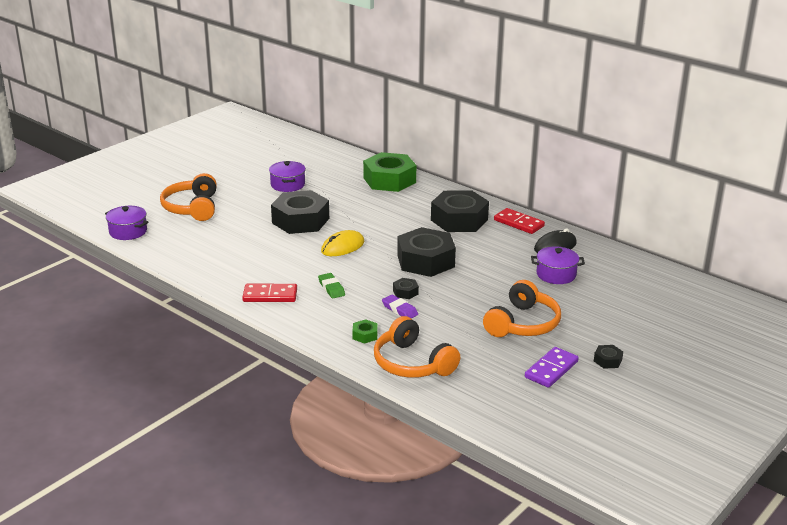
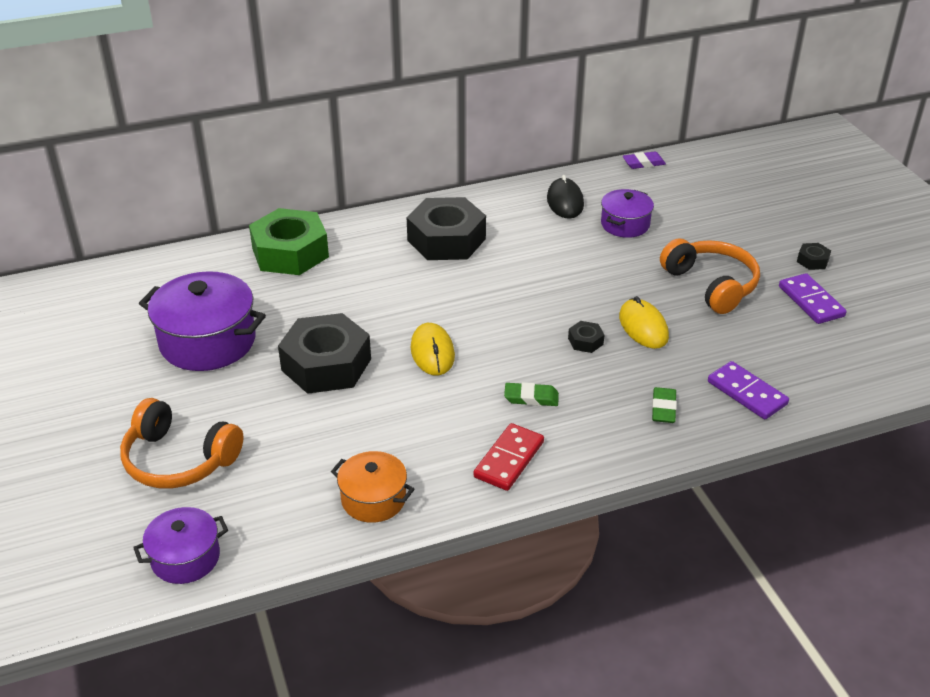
camera: 60 degrees left, 10 degrees up
purple pot [269,161,306,192] -> purple pot [139,271,266,371], size x1.72
green nut [352,319,378,344] -> green eraser [652,387,677,423]
orange headphones [374,316,460,378] -> purple domino [708,361,789,419]
purple eraser [382,295,418,319] -> purple eraser moved to [623,151,666,169]
black nut [397,227,456,277] -> none
red domino [494,208,545,234] -> none
none -> orange pot [331,451,415,523]
none -> yellow mouse [619,296,669,349]

